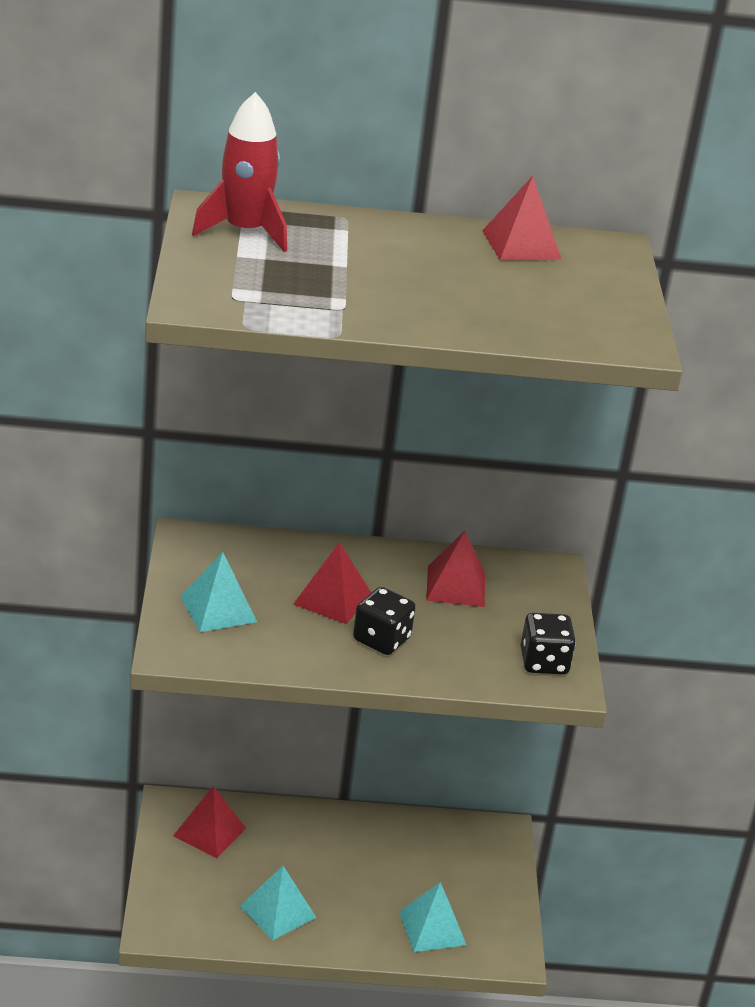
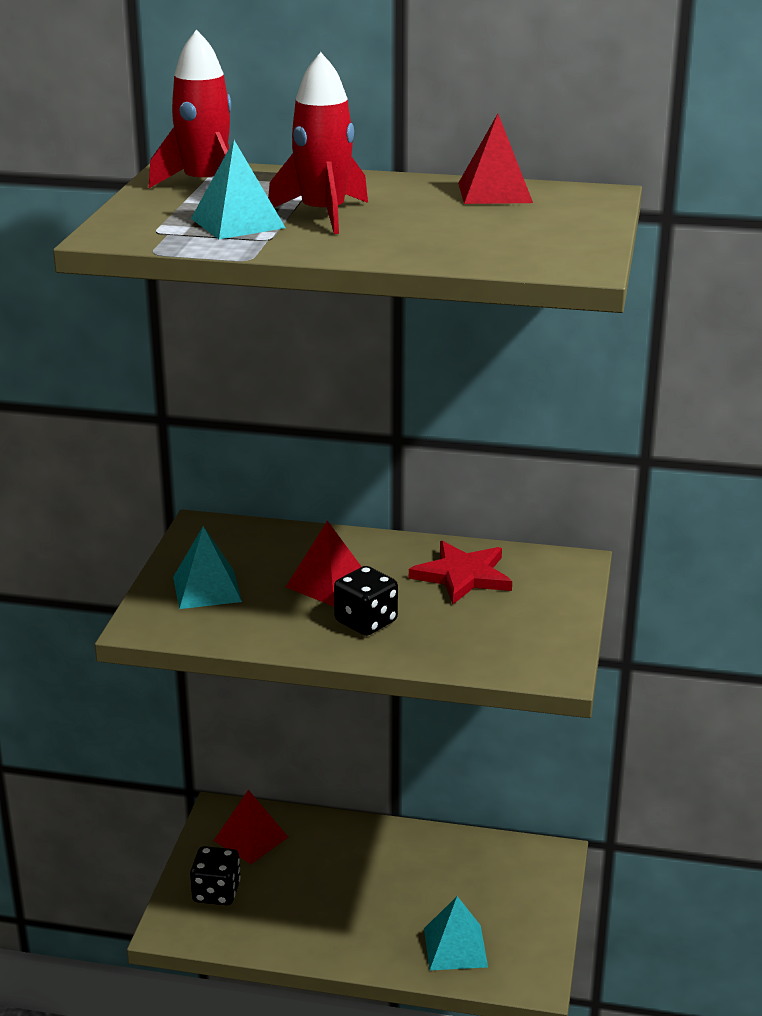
camera: 15 degrees right, 5 degrees down
turquoise pyramid [240,866,317,941] -> turquoise pyramid moved to [191,140,286,239]
red pyramid [426,531,485,607] -> red star [409,541,512,604]
black dice [521,613,576,674] -> black dice moved to [190,846,241,905]
none -> red rocket [268,52,368,234]

